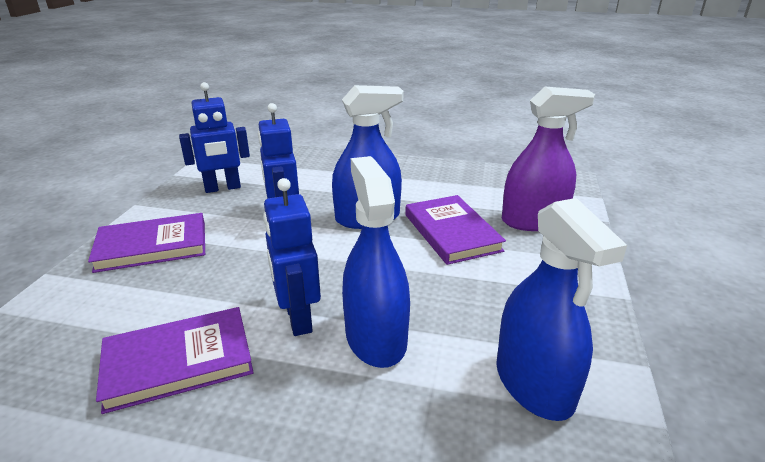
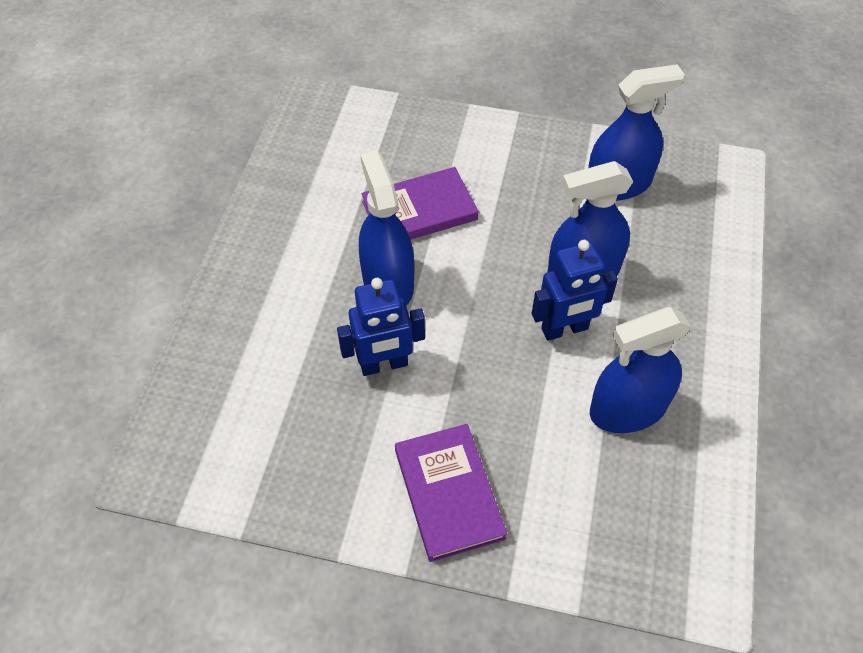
camera: 90 degrees left, 25 degrees up
purple book [96,307,254,414] -> blue spray bottle [590,307,692,433]
blue robot [179,82,250,193] -> none
purple spray bottle [502,87,595,231] -> none

